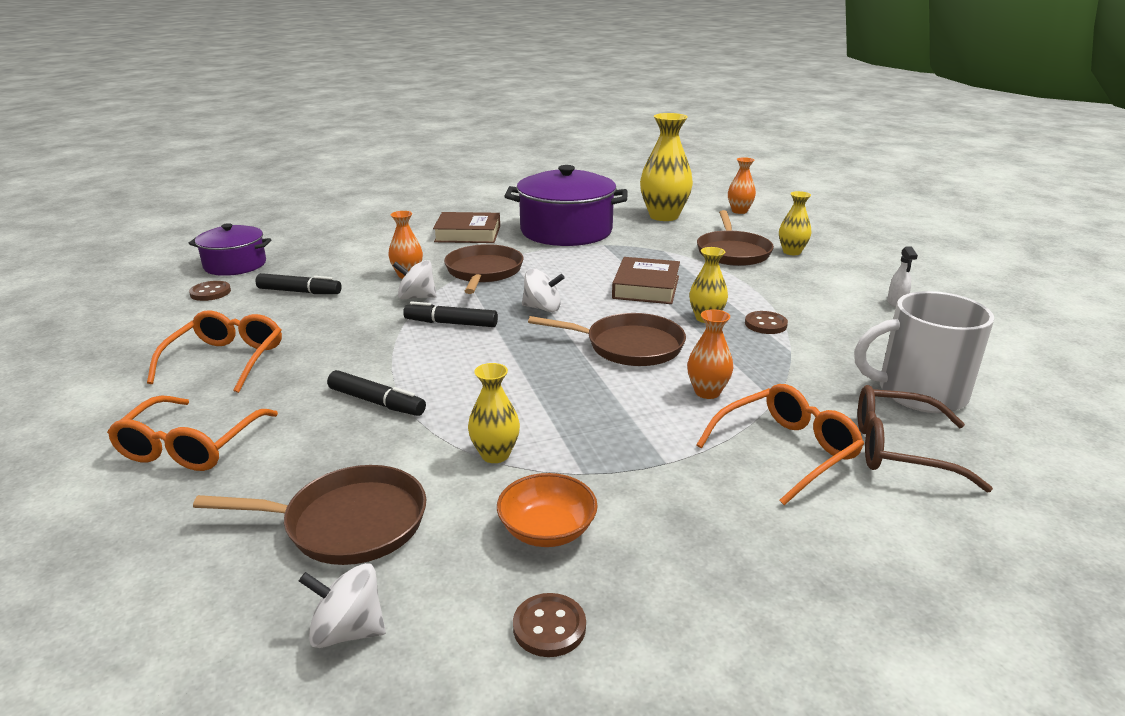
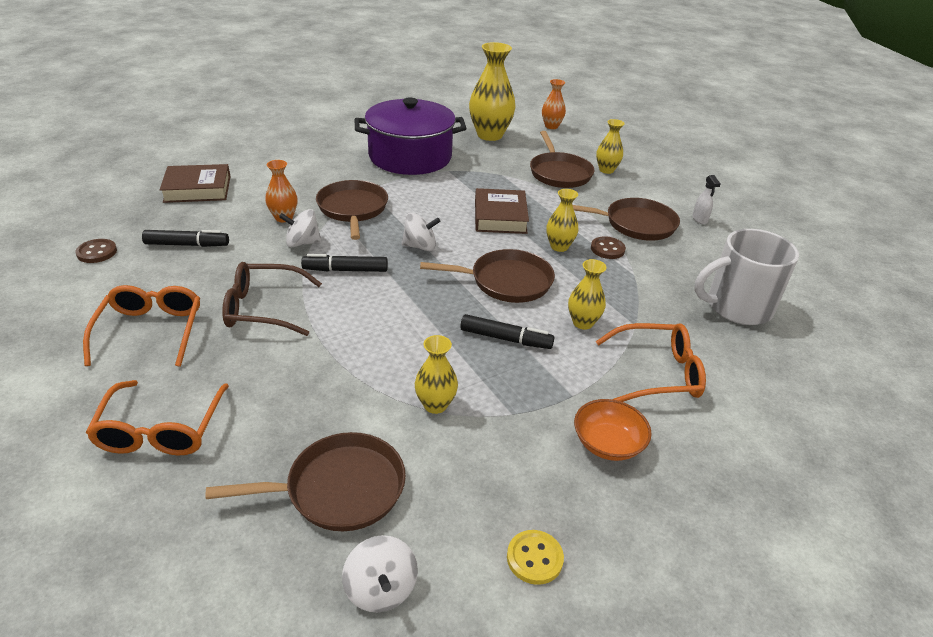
camera: 15 degrees left, 10 degrees up
purple pot [188,223,272,276] -> none
white spinning top [299,563,386,648] -> white spinning top turned 105 degrees counterclockwise [342,535,418,612]
black marker [327,370,426,416] -> black marker moved to [460,314,555,349]
brown book [433,212,500,243] -> brown book moved to [160,164,230,203]
orange bowl [497,473,598,547] -> orange bowl moved to [574,399,652,461]
brown button [513,593,586,657] -> yellow button [507,530,564,585]
orange vase [687,309,733,399] -> yellow vase [568,259,607,330]
orange glasses [696,384,864,505] -> orange glasses turned 45 degrees clockwise [596,323,706,402]
brown glasses [858,385,993,492] -> brown glasses moved to [222,262,322,336]
none -> brown pan [573,198,680,241]

